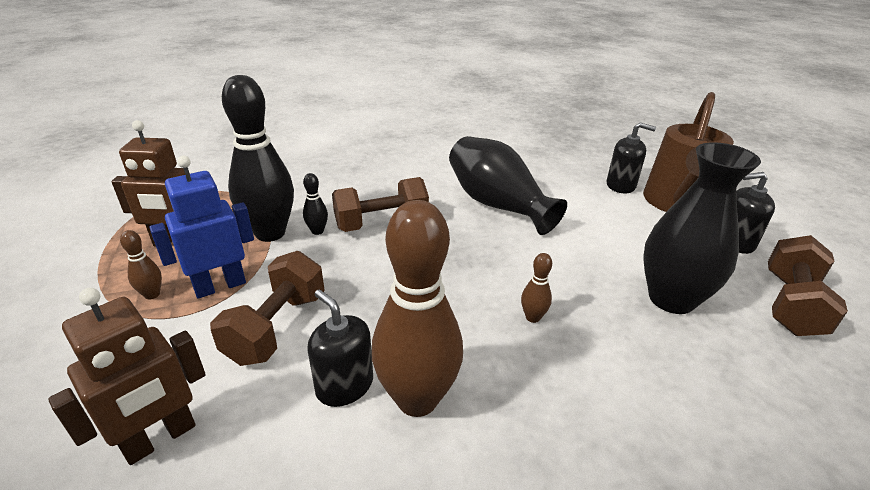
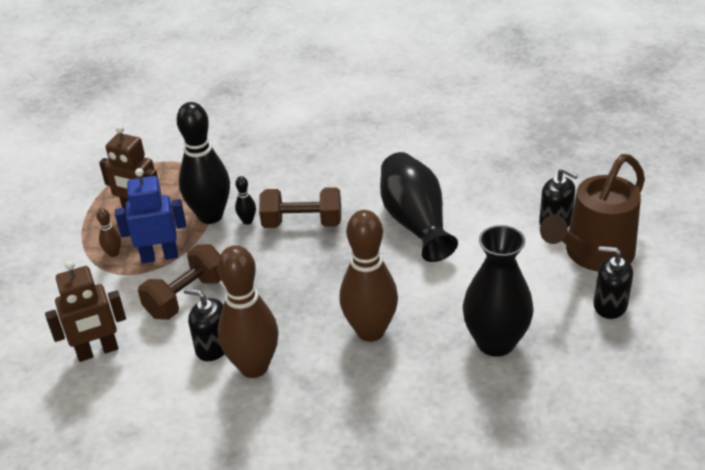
camera: 25 degrees right, 5 degrees up
black soap dispenser [307,289,373,407] -> black soap dispenser turned 45 degrees counterclockwise [184,288,224,361]
brown bowling pin [521,253,552,323] -> brown bowling pin [339,210,398,342], size x2.42
brown dumbbell [768,235,848,336] -> none

